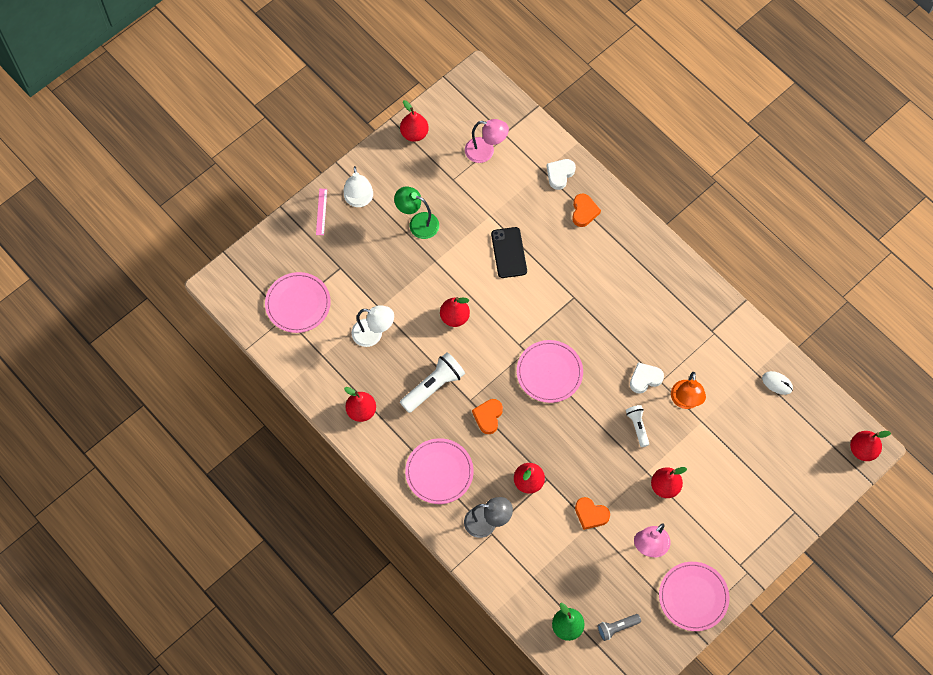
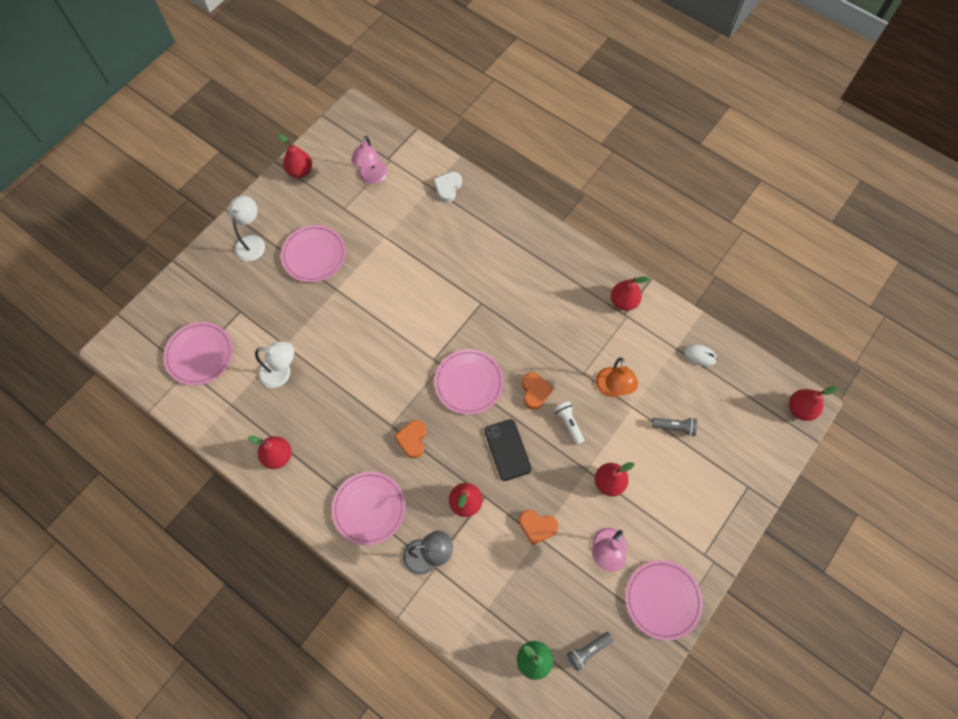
camera: 10 degrees left, 0 degrees up
pink ruler [316,189,327,235] -> none
white lamp [344,166,373,207] -> white lamp turned 150 degrees counterclockwise [229,195,265,261]
green lamp [394,187,439,239] -> pink plate [281,225,346,282]
white flashlight [400,352,465,413] -> none
red pear [440,297,470,327] -> red pear moved to [611,277,649,311]
pink lamp [465,119,509,163] -> pink lamp turned 90 degrees clockwise [351,136,388,184]
black phone [491,227,527,278] -> black phone moved to [484,419,532,481]
orange heart [572,194,601,227] -> orange heart moved to [522,372,553,410]
white heart [630,362,664,394] -> none
none -> grey flashlight [652,417,697,436]

